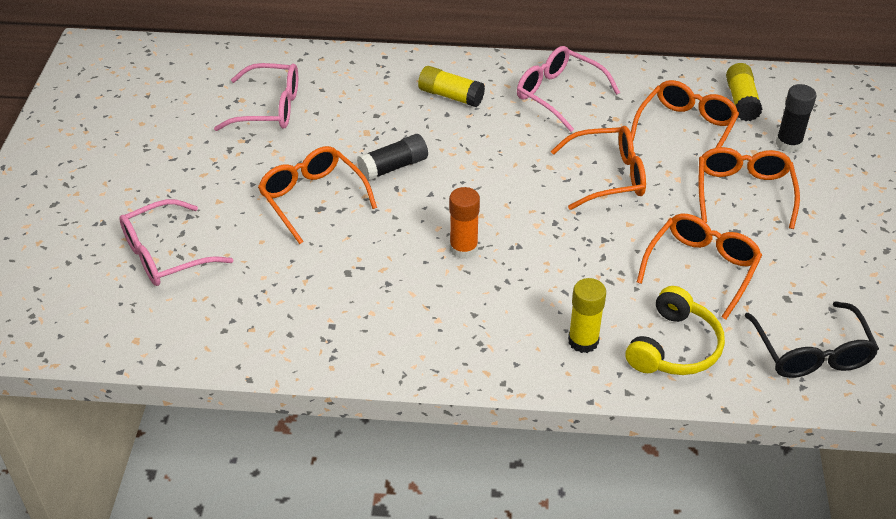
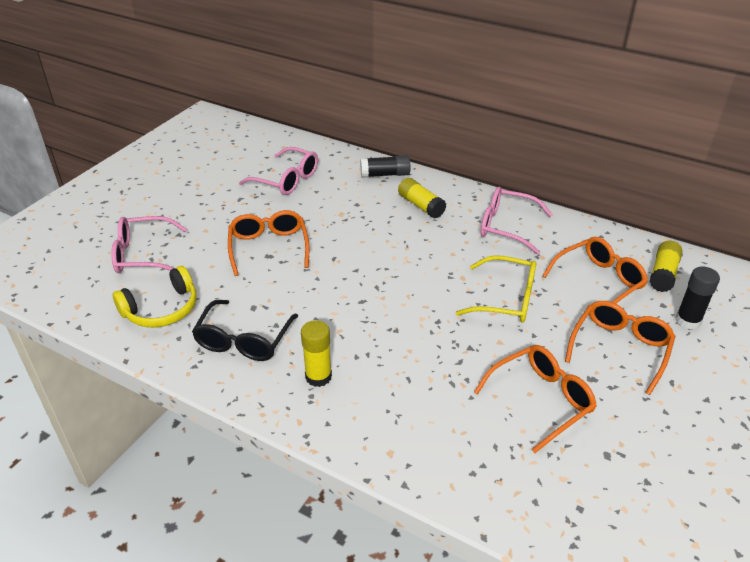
camera: 25 degrees right, 5 degrees down
black glue stick [357,134,428,181] -> black glue stick moved to [360,155,410,178]
orange glue stick [449,187,480,259] -> none
pink glasses [517,46,620,132] -> pink glasses turned 45 degrees counterclockwise [480,187,552,254]
orange glasses [551,126,646,210] -> yellow glasses [455,255,536,323]
yellow glue stick [568,278,606,353] -> yellow glue stick moved to [301,320,332,387]
yellow headphones [626,286,725,375] -> yellow headphones moved to [113,266,197,327]
black glasses [745,301,879,378] -> black glasses moved to [192,300,298,361]

